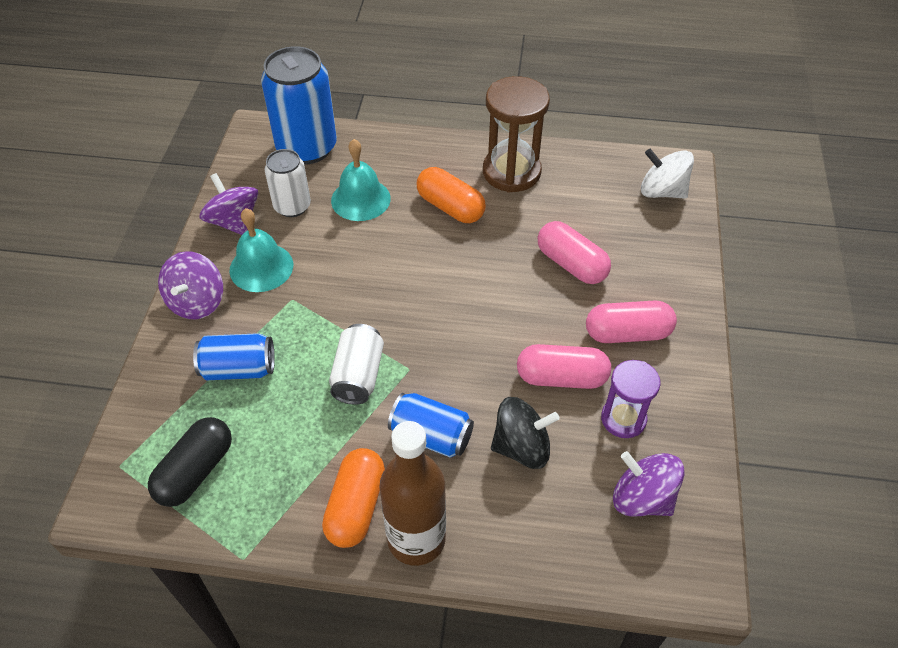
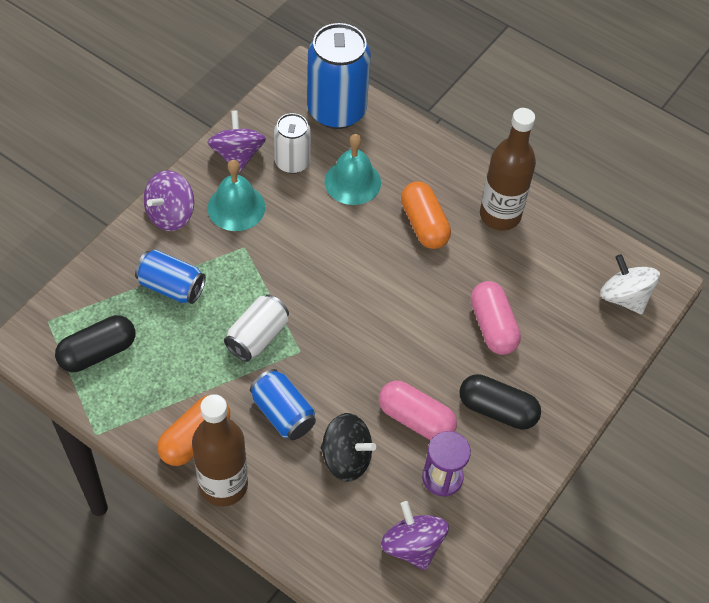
camera: 25 degrees right, 5 degrees up
brown hourglass [483,76,550,192] -> brown bottle [480,108,536,231]
pink capsule [586,300,677,343] -> black capsule [459,374,541,430]

